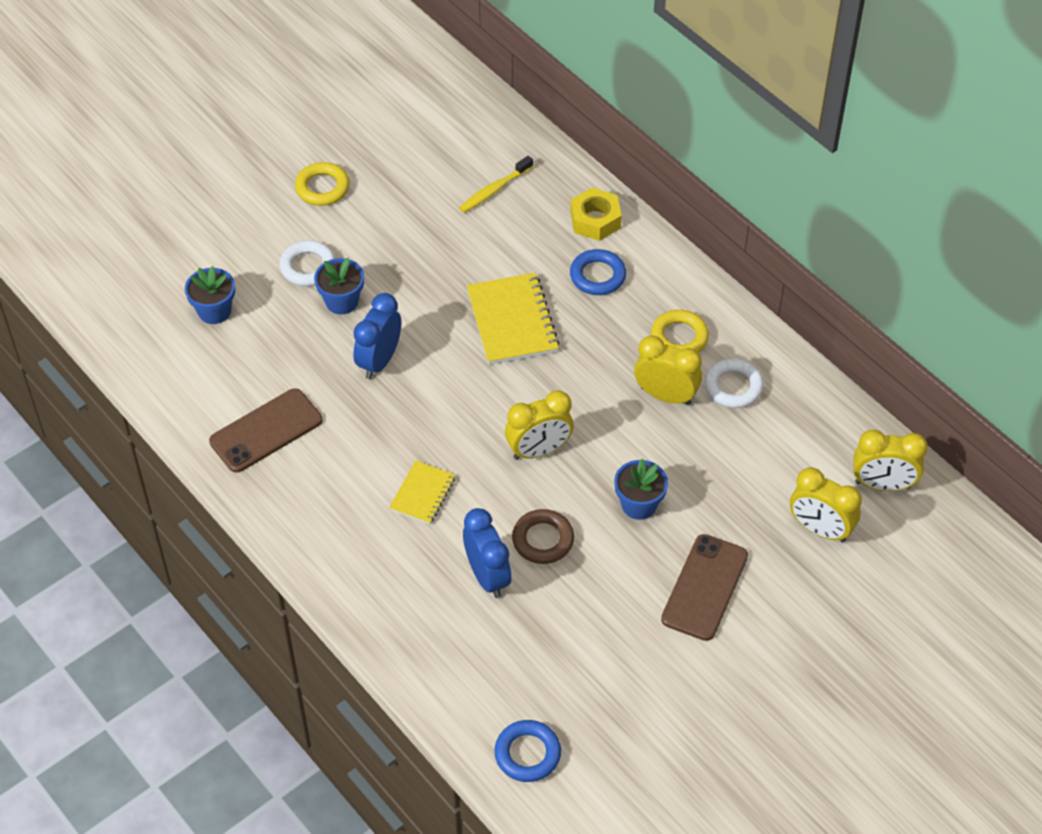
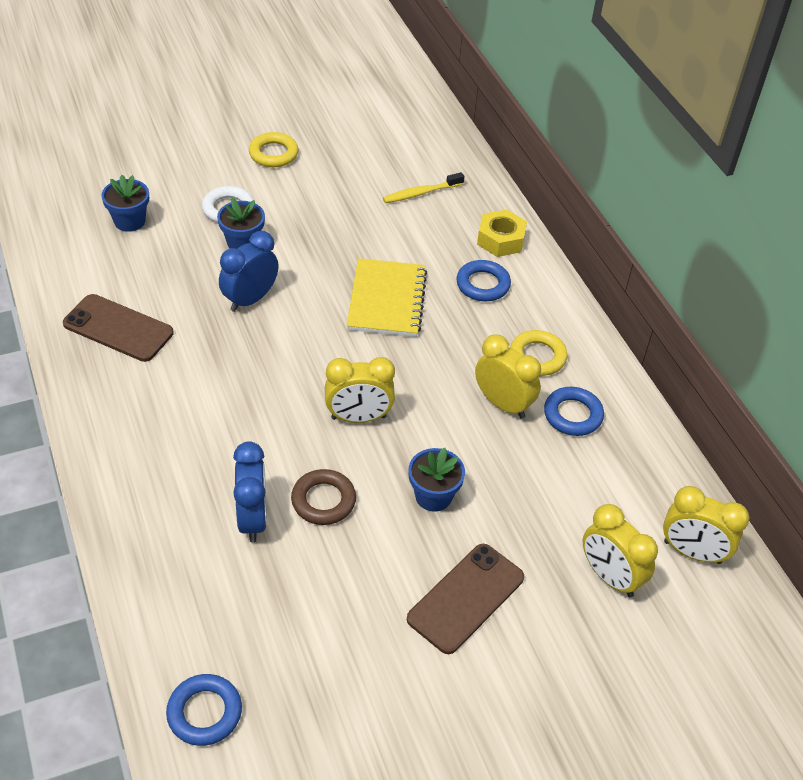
camera: 15 degrees right, 5 degrees down
brown phone [209,388,322,473] -> brown phone turned 45 degrees clockwise [63,294,174,362]
yellow notebook [389,460,456,524] -> none
white ring [705,359,764,408] -> blue ring [544,387,604,436]

